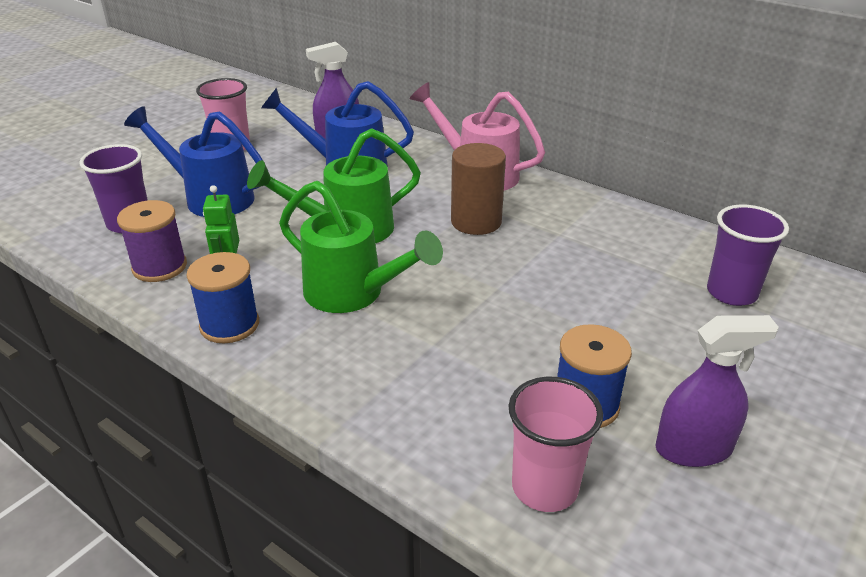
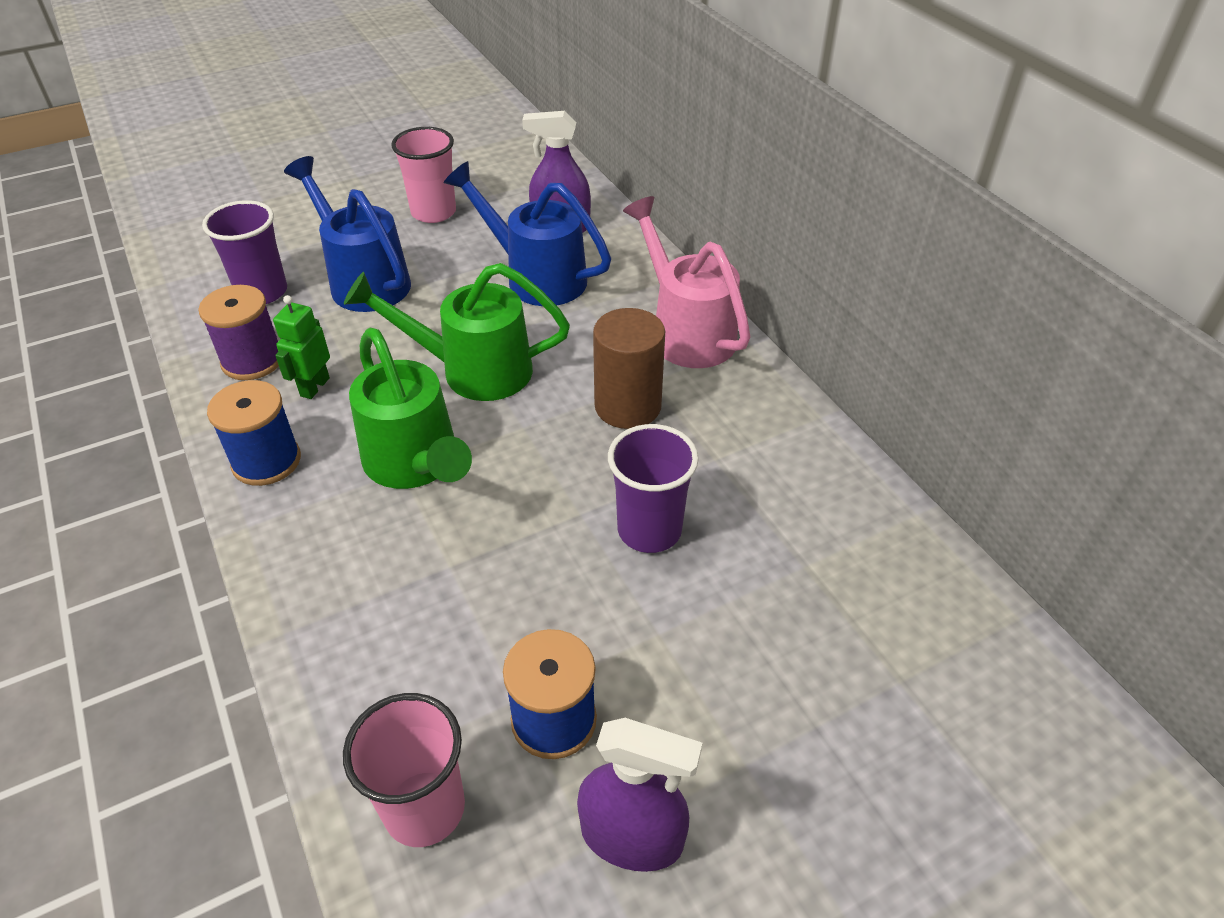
camera: 25 degrees right, 10 degrees up
purple cup [707,205,789,306] -> purple cup moved to [608,424,699,553]

